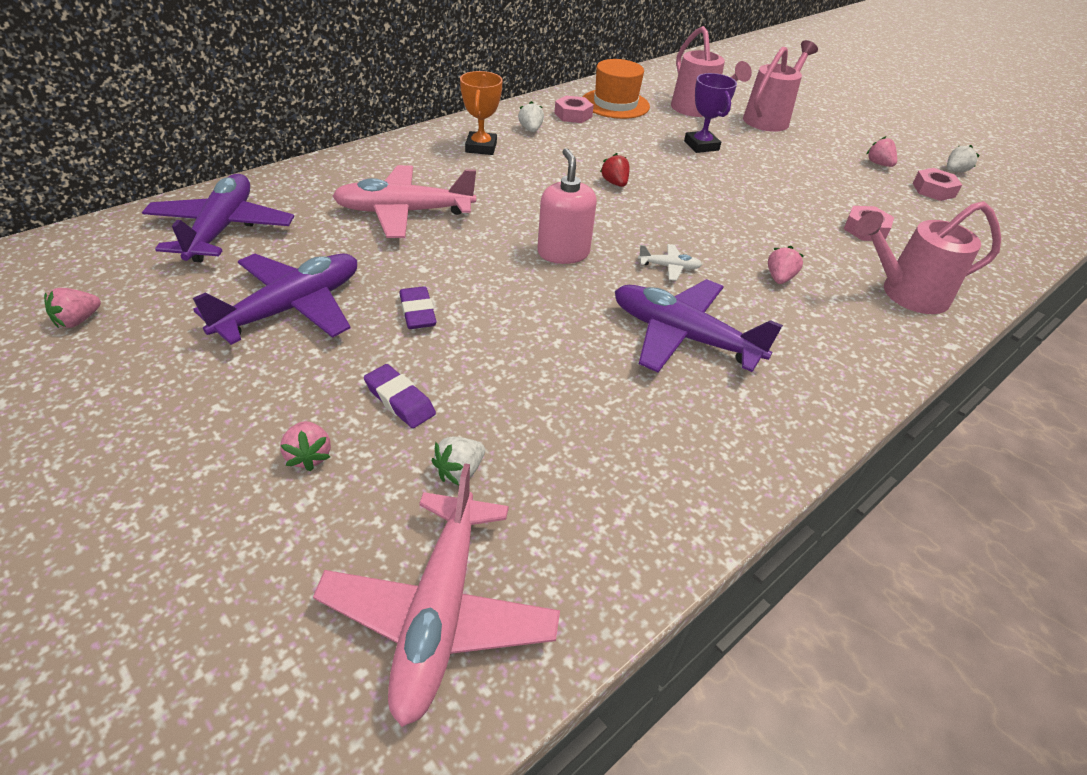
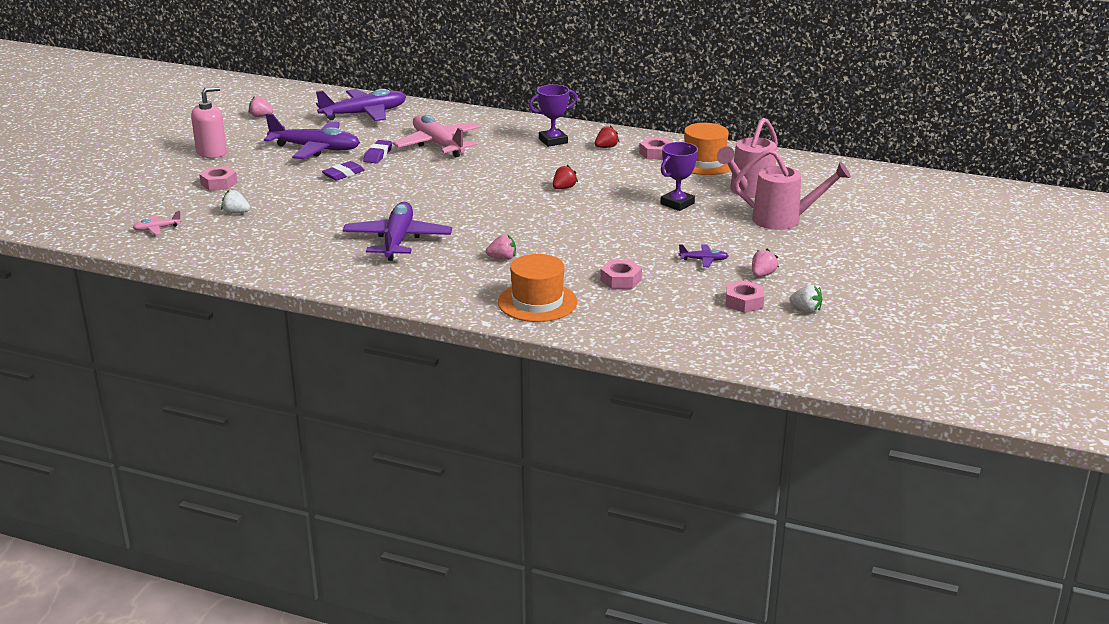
camera: 65 degrees right, 15 degrees down
pink strawberry [280,421,331,471] -> pink nut [199,166,237,191]
pink plane [313,463,560,727] -> pink plane [133,211,182,235], size x0.43
purple eraser [364,364,436,428] -> purple eraser moved to [363,140,392,163]
orange trophy [460,71,503,155] -> purple trophy [529,84,577,147]
white strawberry [518,101,544,132] -> red strawberry [595,125,620,148]
pink soap dispenser [537,148,597,264] -> pink soap dispenser moved to [191,86,227,158]
white plane [638,244,702,281] -> none
pink watering can [855,201,1002,314] -> orange hat [498,254,577,322]
none -> purple plane [679,244,729,267]

